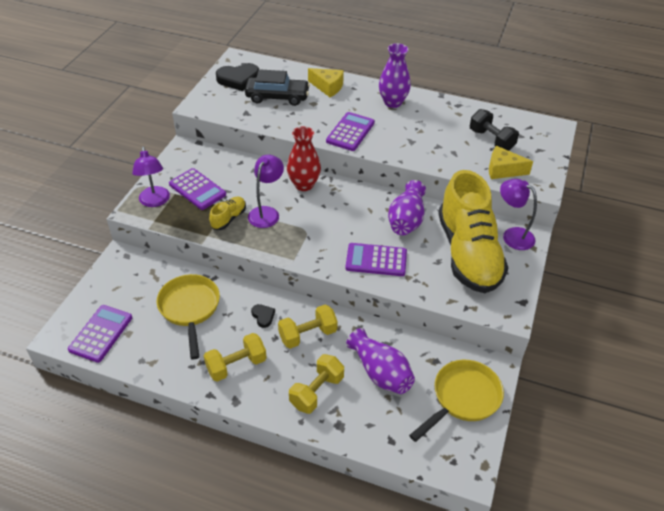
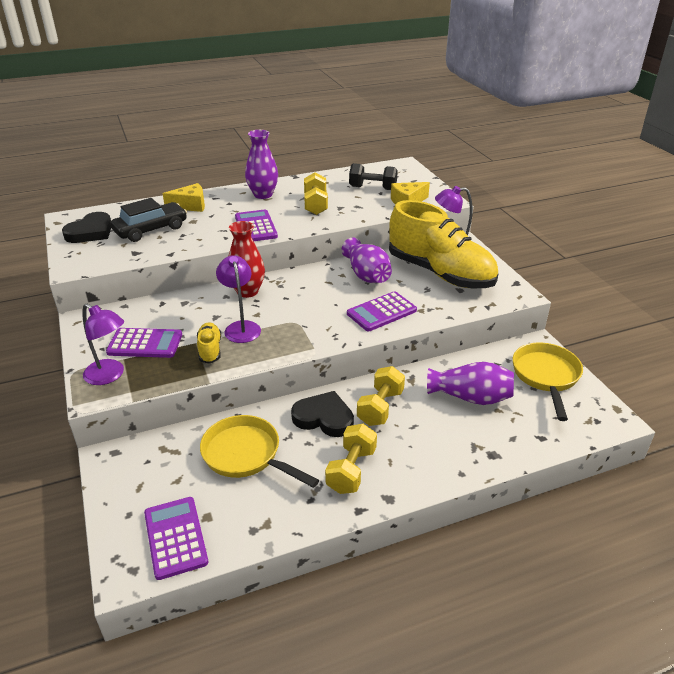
camera: 40 degrees left, 10 degrees down
black heart [251,304,275,328] -> black heart [291,391,354,437], size x1.96
yellow dumbbell [289,354,344,414] -> yellow dumbbell moved to [304,172,328,215]

